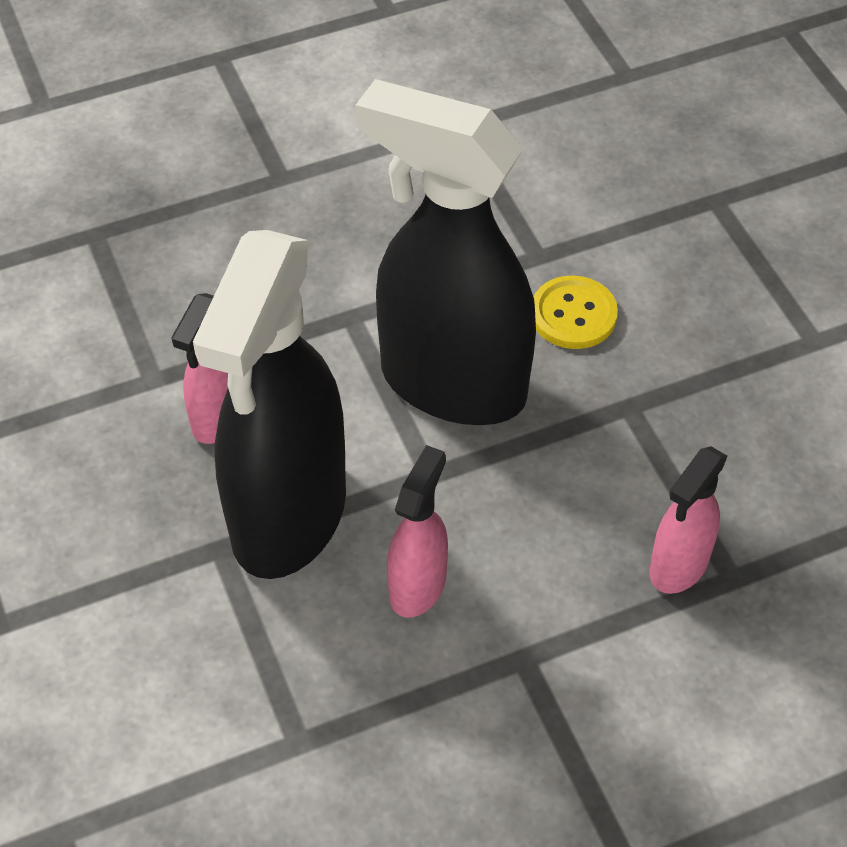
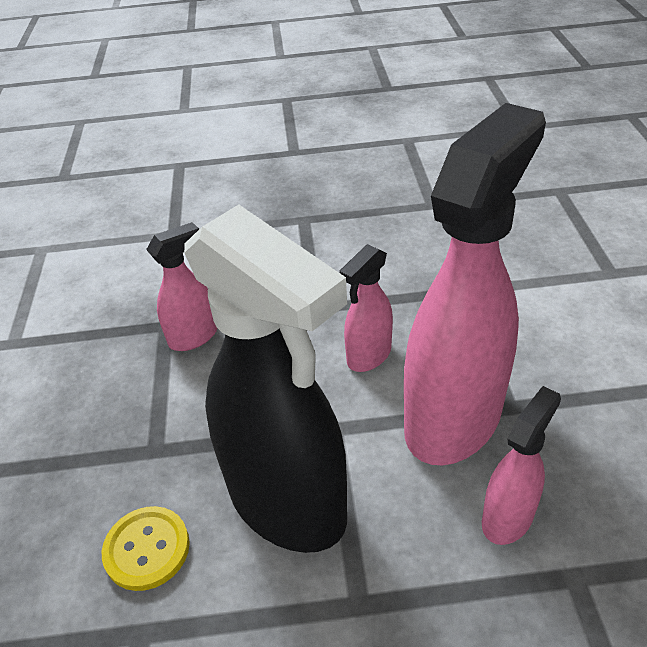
camera: 160 degrees left, 10 degrees down
black spray bottle [193,230,346,579] -> pink spray bottle [404,103,546,465]

